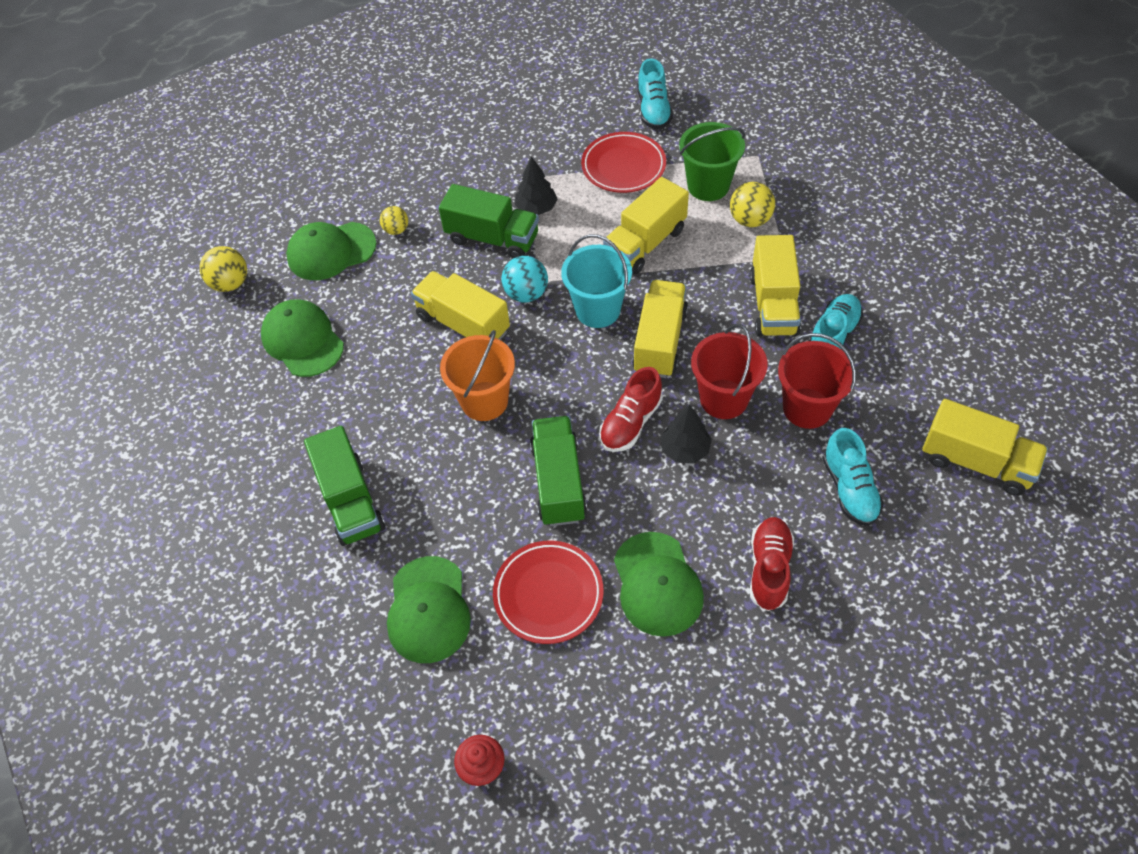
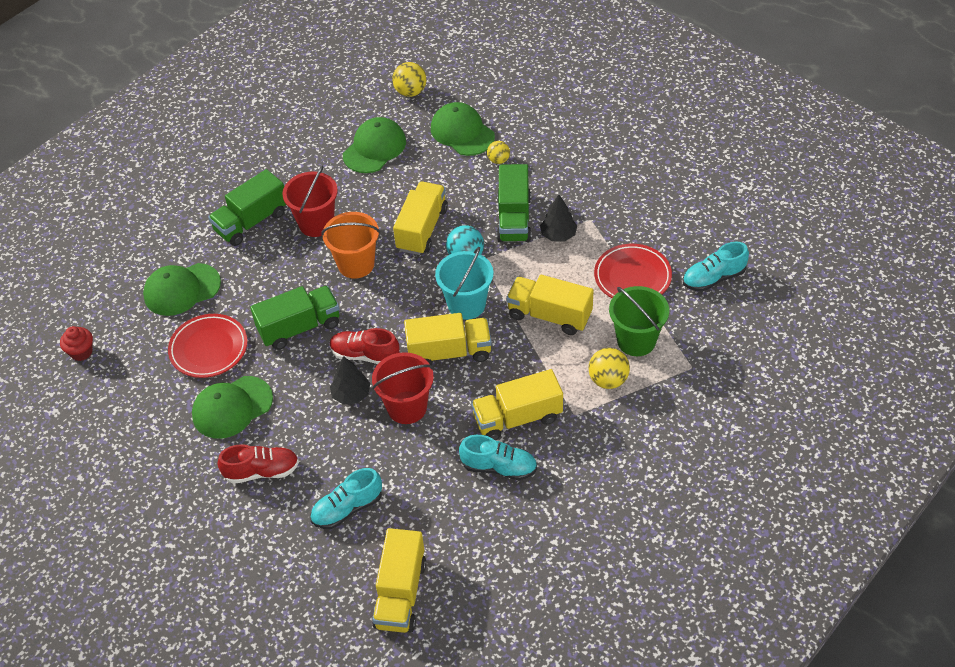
camera: 70 degrees right, 5 degrees down
red bucket [778,333,856,429] -> red bucket moved to [282,166,338,237]

